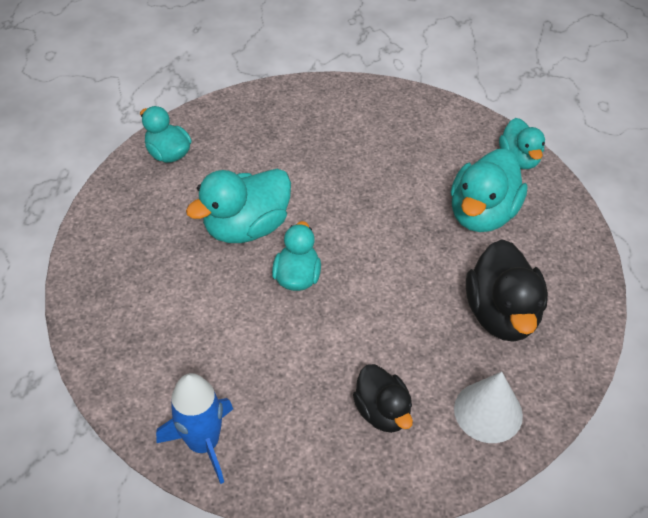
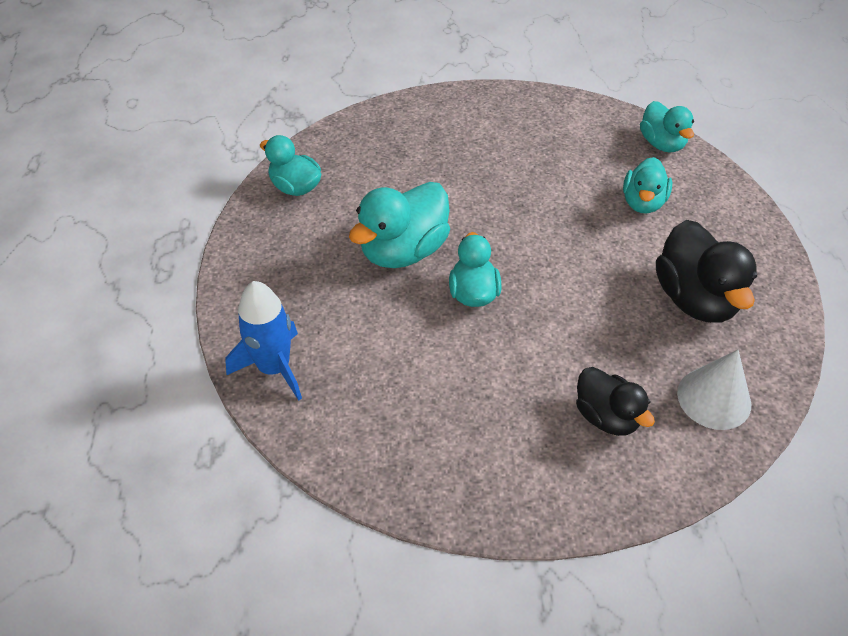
camera: 10 degrees left, 0 degrees up
blue rocket [156,373,233,484] -> blue rocket moved to [225,281,302,401]
turquoise duck [451,149,527,232] -> turquoise duck [623,157,672,214], size x0.63

